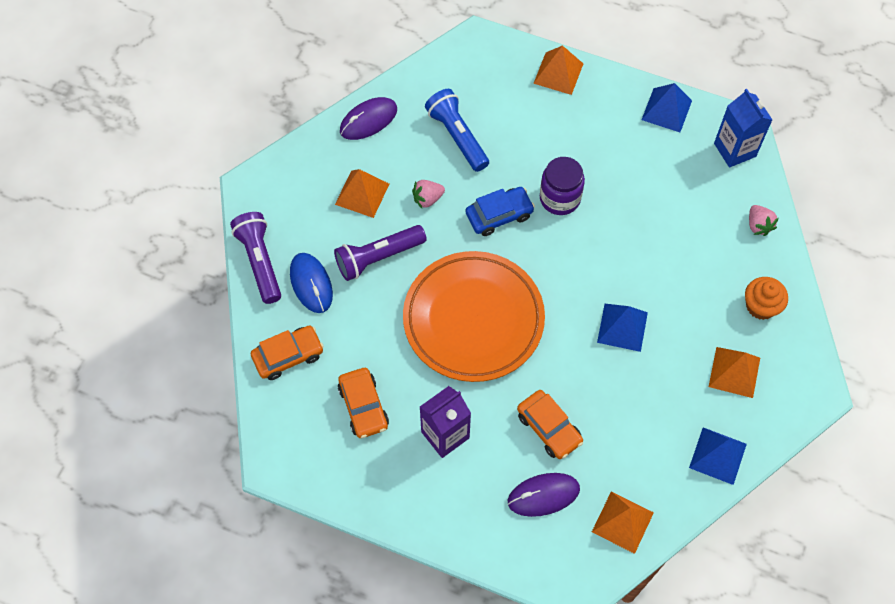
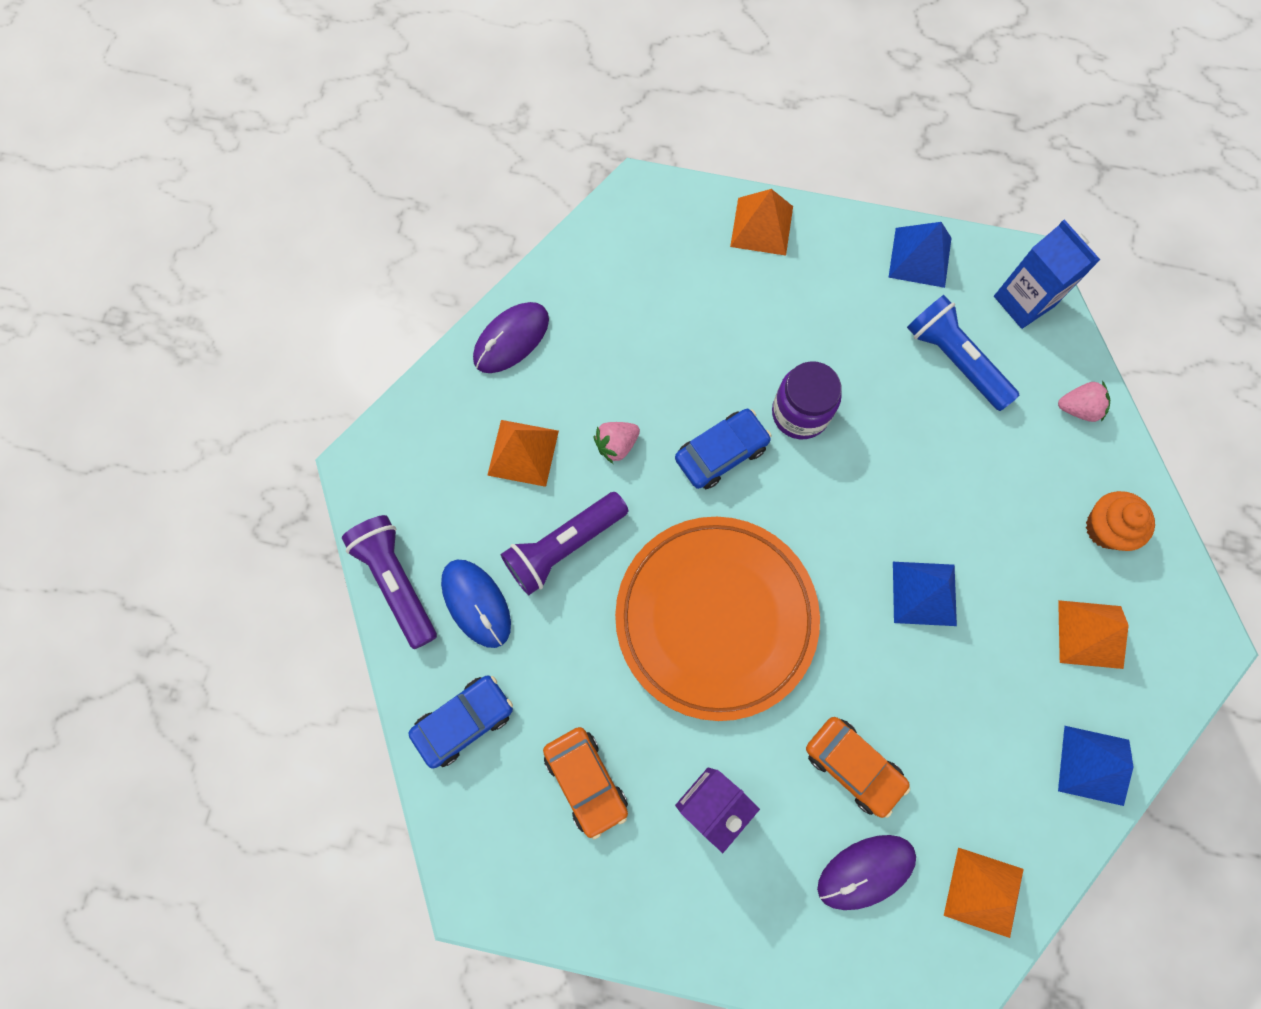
camera: 10 degrees left, 10 degrees up
orange car [251,326,324,380] -> blue car [408,675,513,768]
blue flashlight [425,89,489,172] -> blue flashlight moved to [907,295,1020,411]
pink strawberry [749,205,779,236] -> pink strawberry turned 60 degrees counterclockwise [1058,381,1110,422]

